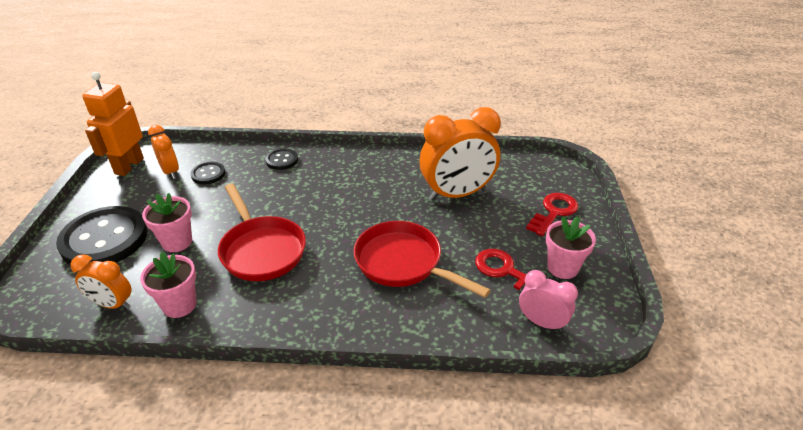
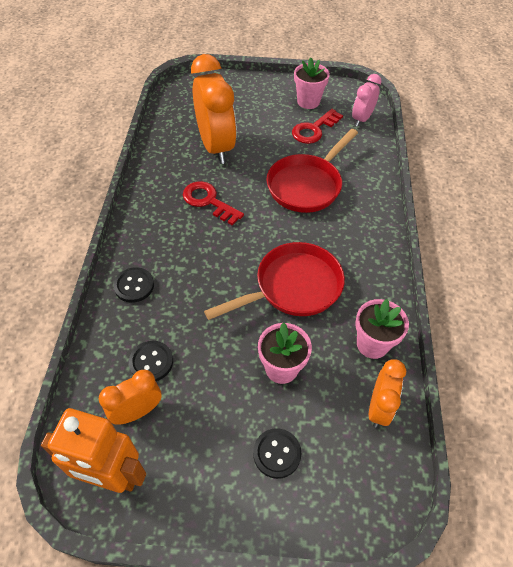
camera: 90 degrees left, 15 degrees up
black button [56,206,147,265] -> black button [253,428,302,479], size x0.46
red key [526,193,578,236] -> red key moved to [183,181,244,225]

